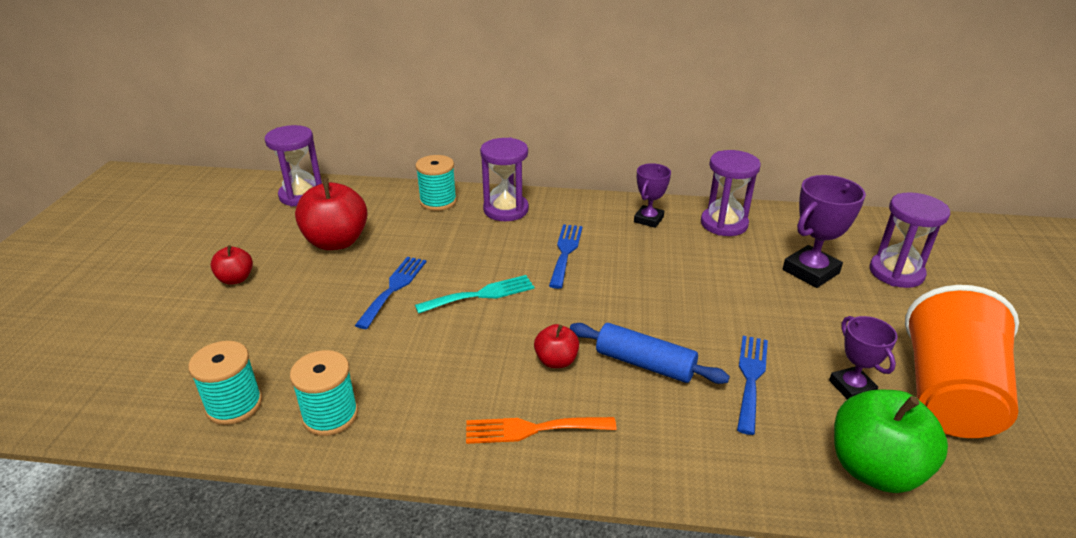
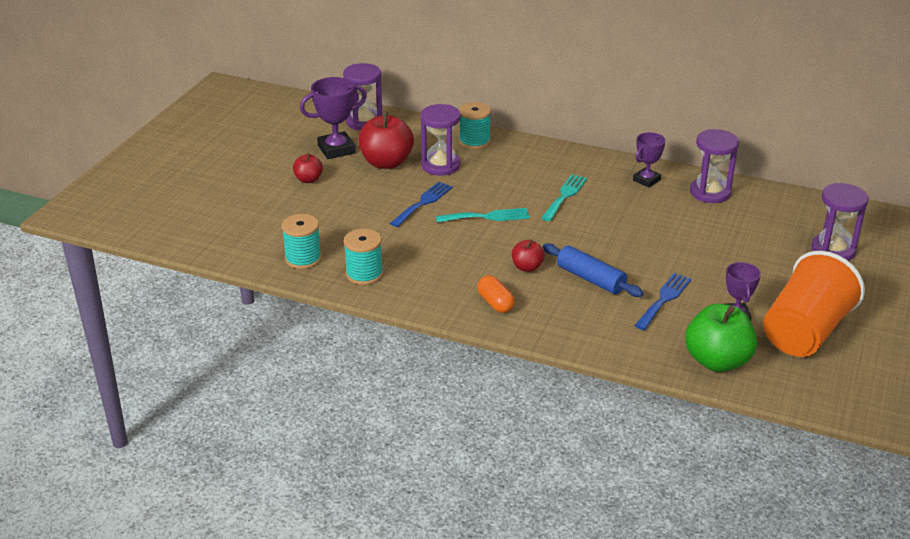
camera: 15 degrees right, 0 degrees up
orange fork [466,417,616,444] -> orange capsule [477,275,515,313]
purple hourglass [480,137,529,221] -> purple hourglass moved to [420,104,461,176]
blue fork [549,224,583,289] -> turquoise fork [541,174,587,221]
purple trophy [783,175,866,288] -> purple trophy moved to [300,77,367,159]

